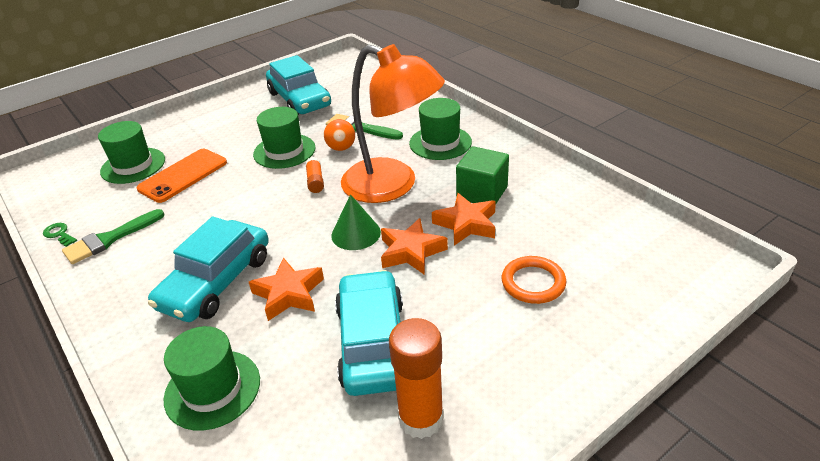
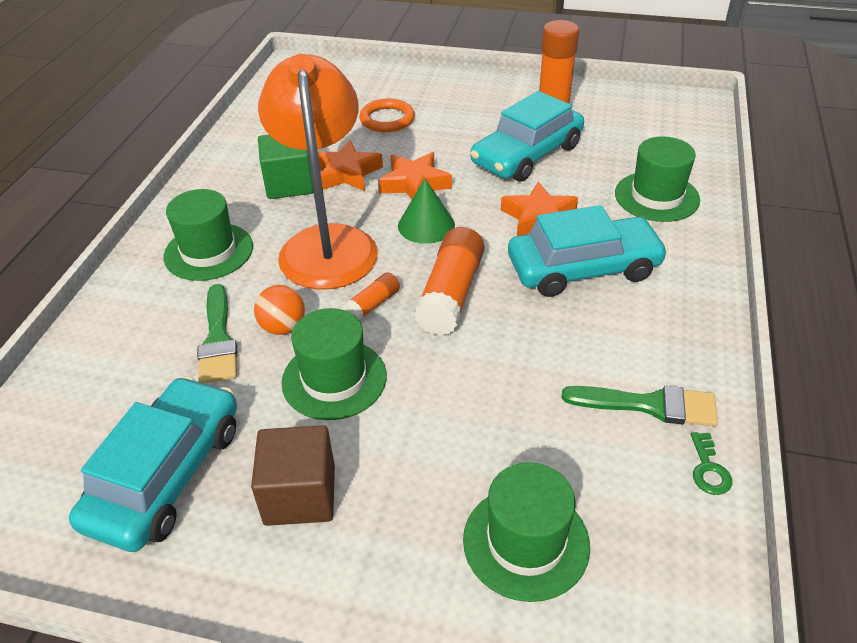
camera: 130 degrees left, 5 degrees up
orange phone [137,149,227,203] -> none
none -> brown cube [251,425,335,526]
none -> orange glue stick [414,227,485,336]

